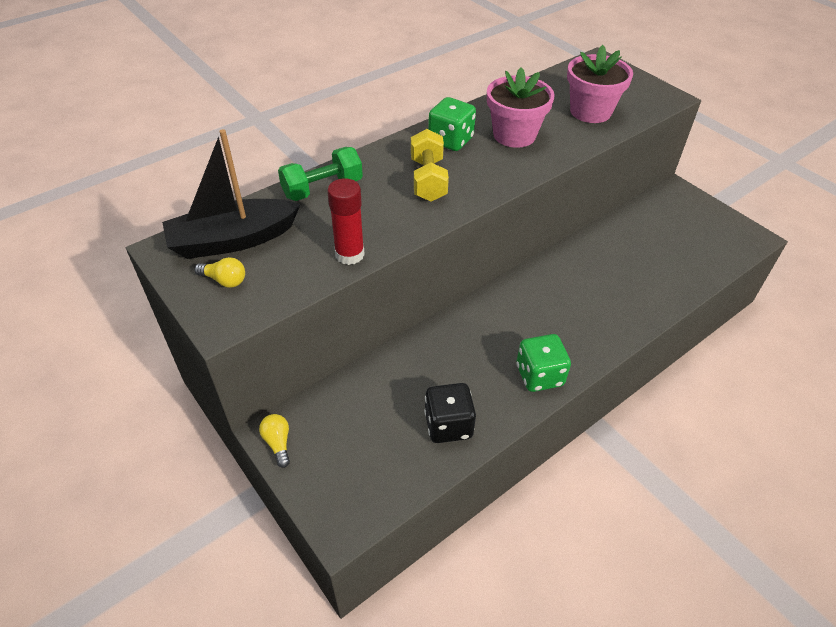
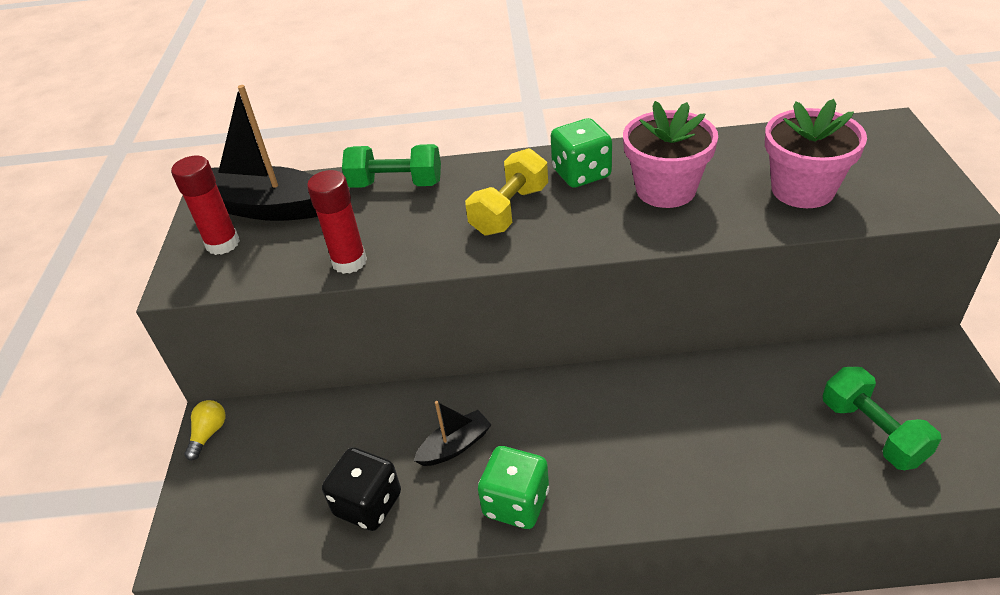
camera: 40 degrees right, 5 degrees down
yellow light bulb [194,257,245,288] -> red glue stick [171,156,240,255]
none -> black boat [414,401,492,466]
none -> green dumbbell [823,367,941,470]

